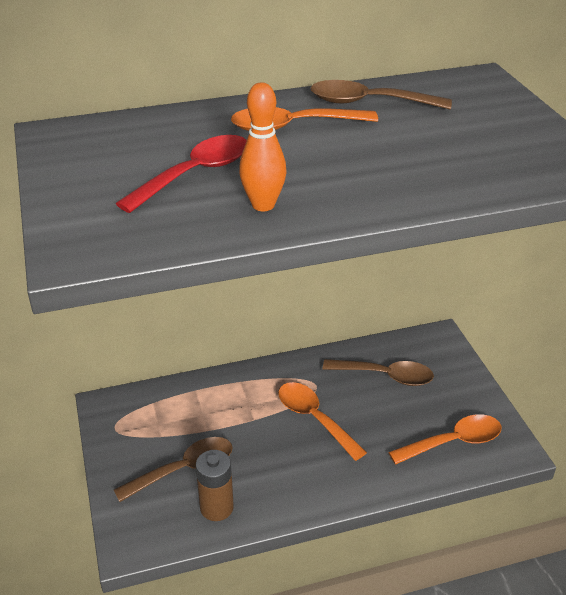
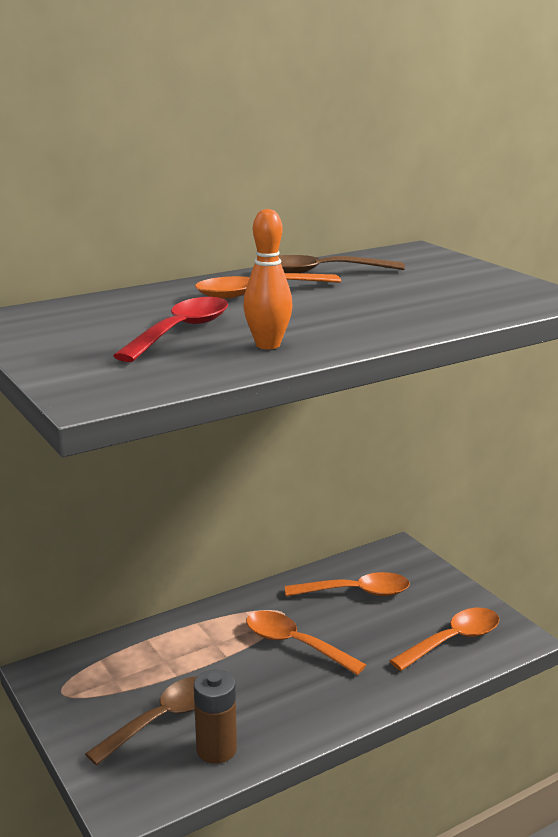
camera: 15 degrees left, 15 degrees down
brown spoon [323,359,434,386] -> orange spoon [285,572,410,597]

